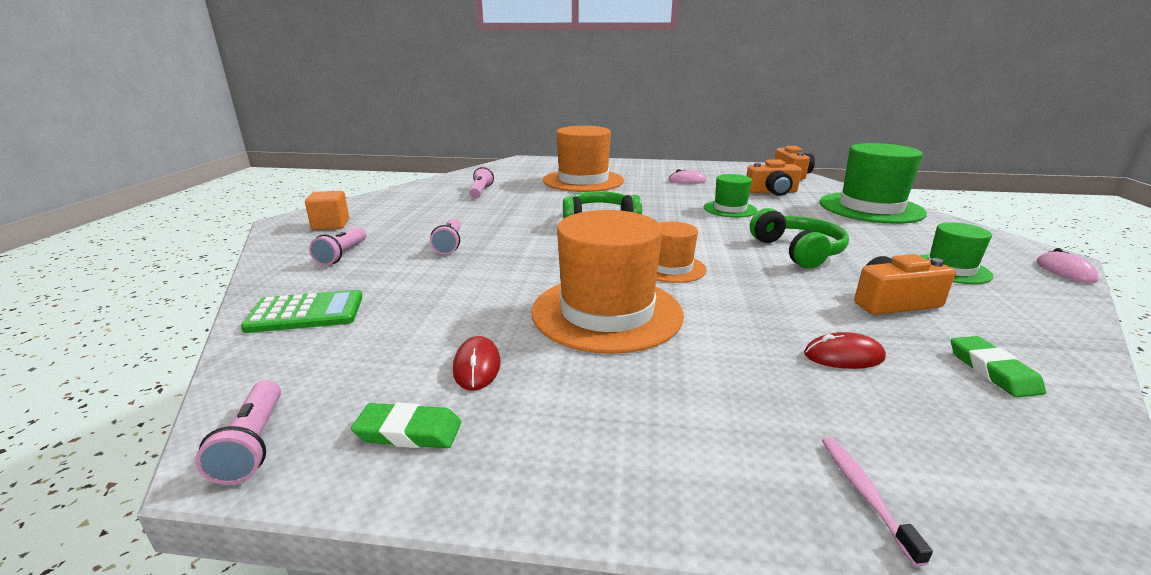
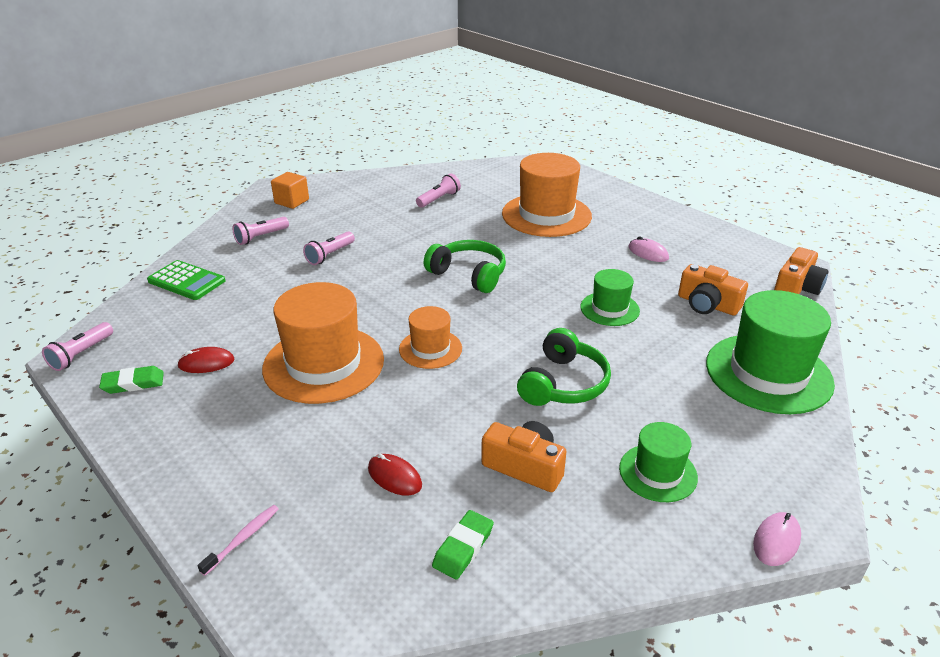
camera: 40 degrees right, 10 degrees up
green eraser [351,402,461,448] -> green eraser turned 60 degrees counterclockwise [99,366,164,394]
red mouse [453,336,501,391] -> red mouse turned 45 degrees clockwise [177,347,235,373]

